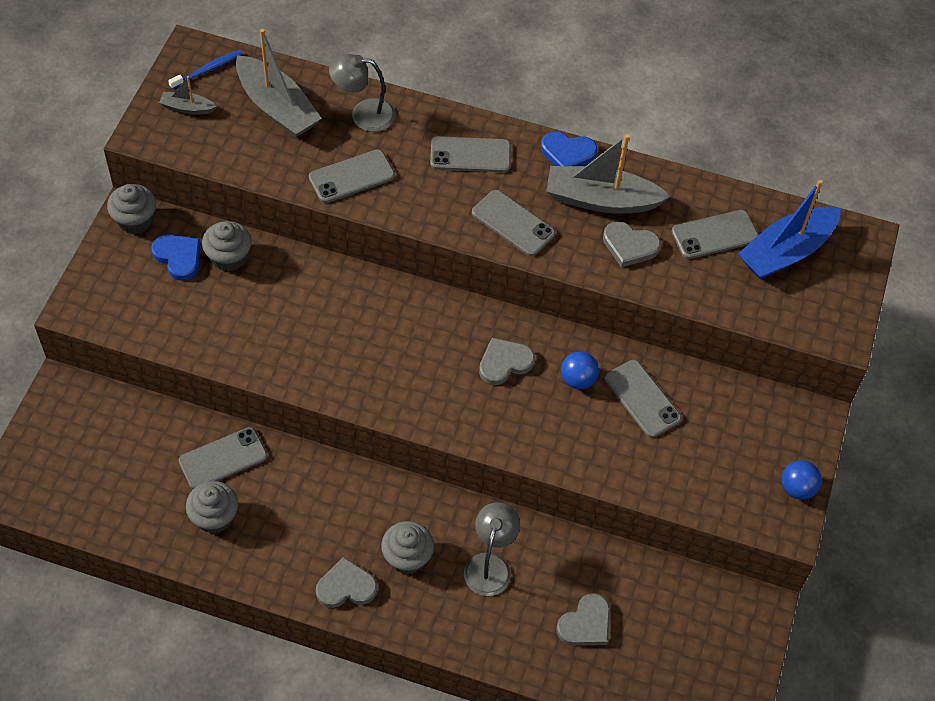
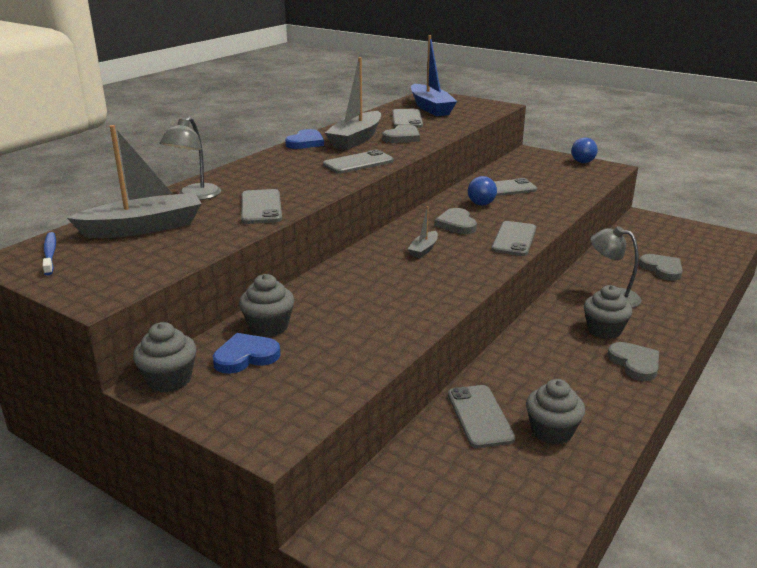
camera: 70 degrees left, 30 degrees down
grey boat [159,76,217,114] -> grey boat moved to [408,206,438,258]
grey heart [316,557,377,608] -> grey heart turned 150 degrees clockwise [608,342,659,381]
grey phone [430,136,511,172] -> grey phone moved to [491,221,536,256]

